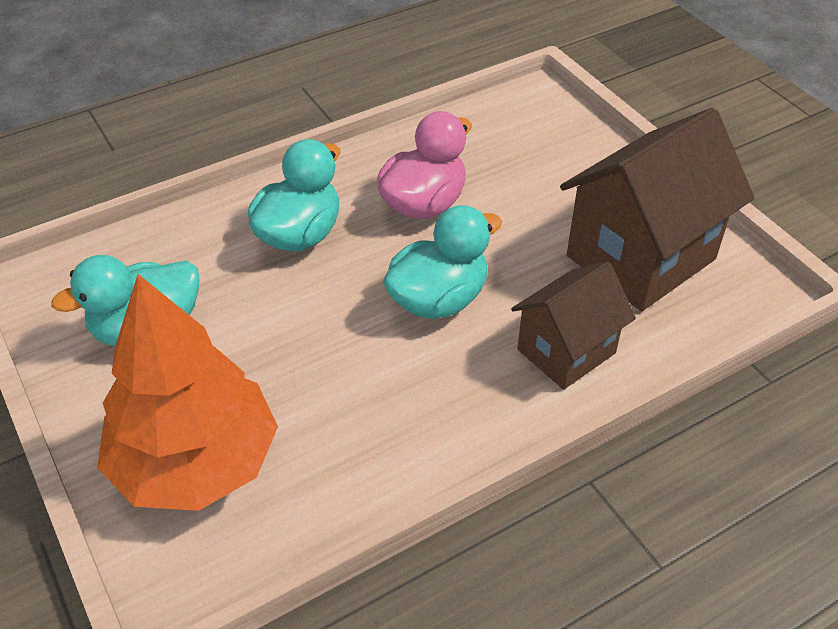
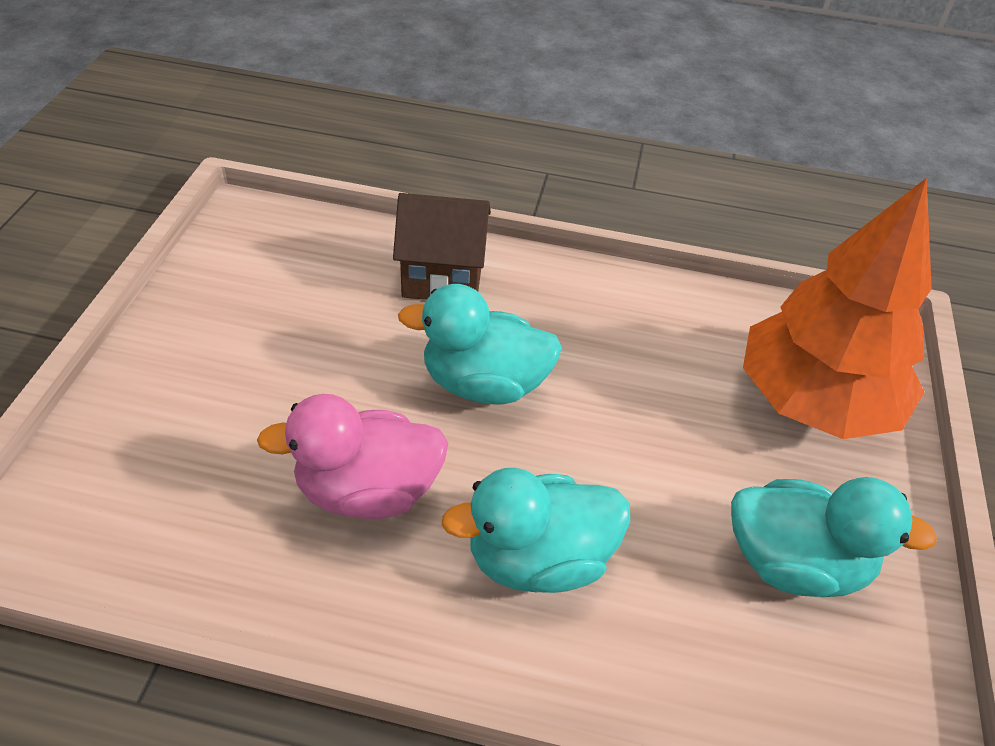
camera: 140 degrees left, 0 degrees up
brown house [560,108,754,311] -> none

